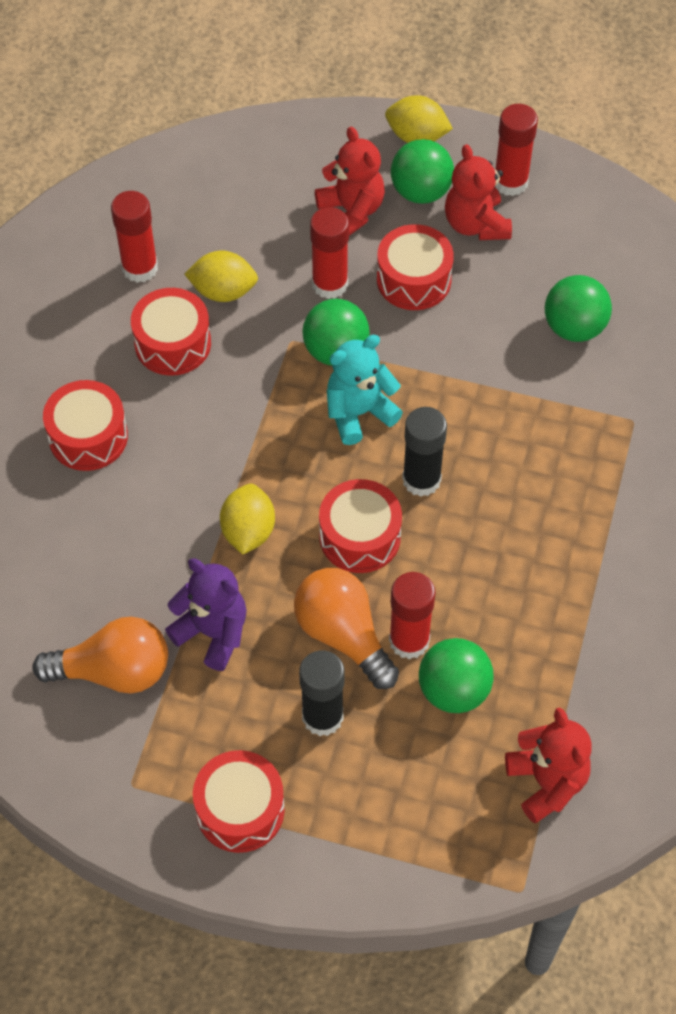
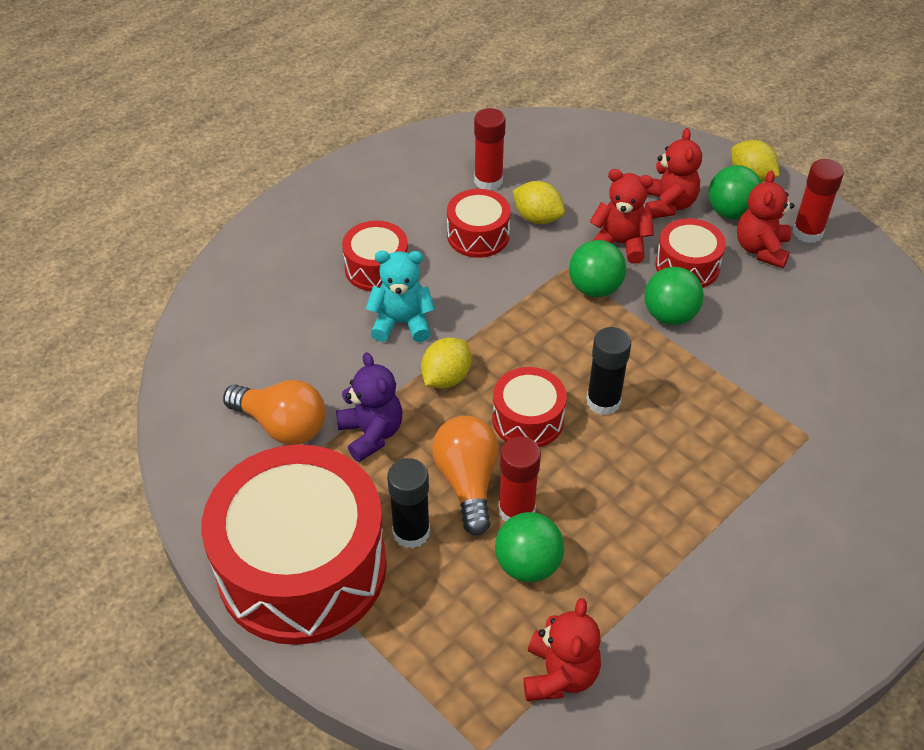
camera: 30 degrees right, 10 degrees down
red drum [193,750,285,853] -> red drum [201,444,387,645], size x2.13
red glue stick [310,207,349,299] -> red teddy bear [590,169,654,264]
turquoise teddy bear [327,335,403,445] -> turquoise teddy bear moved to [366,251,435,342]
green ball [545,275,612,342] -> green ball moved to [644,267,704,325]

